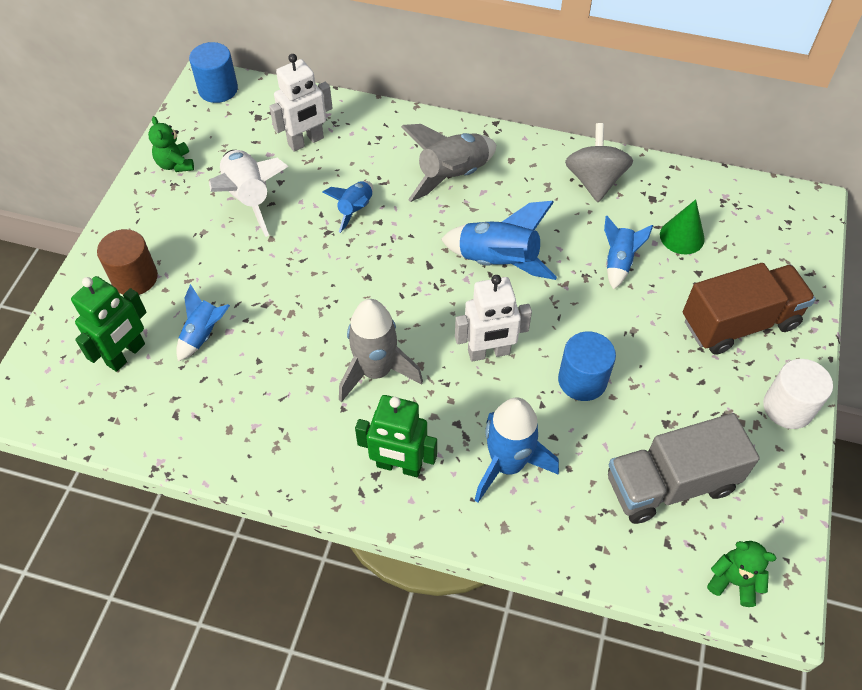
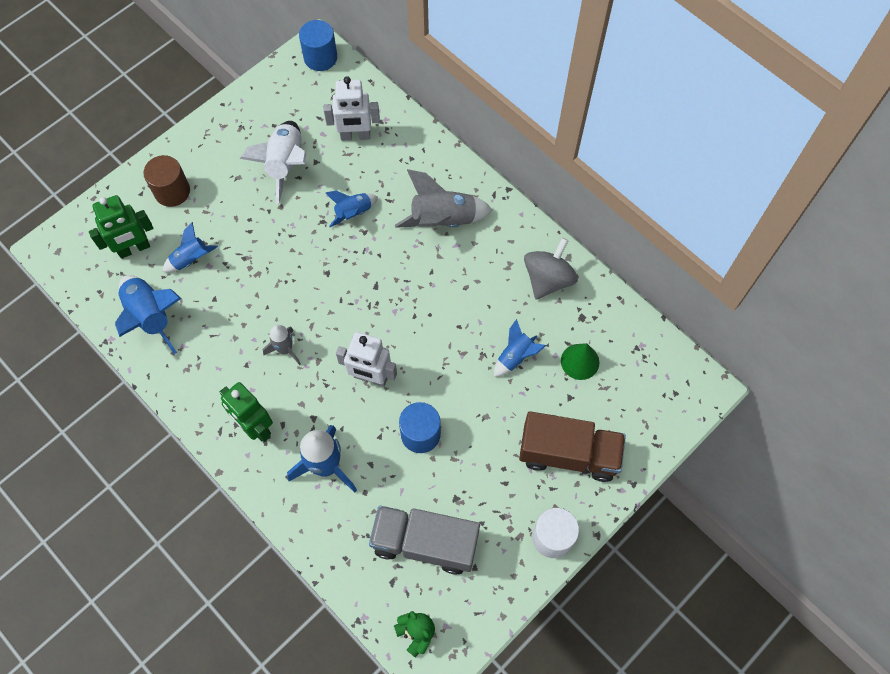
camera: 30 degrees right, 10 degrees up
green teddy bear [148,116,194,172] -> none
grey rocket [339,299,423,402] -> grey rocket [263,325,301,365], size x0.59
blue rocket [441,201,557,280] -> blue rocket moved to [115,275,181,354]

